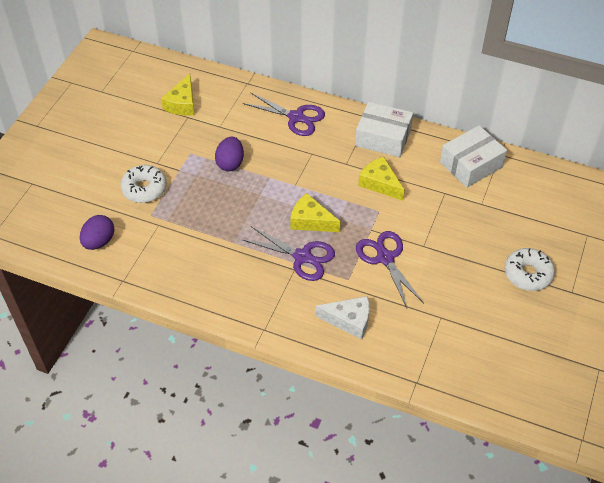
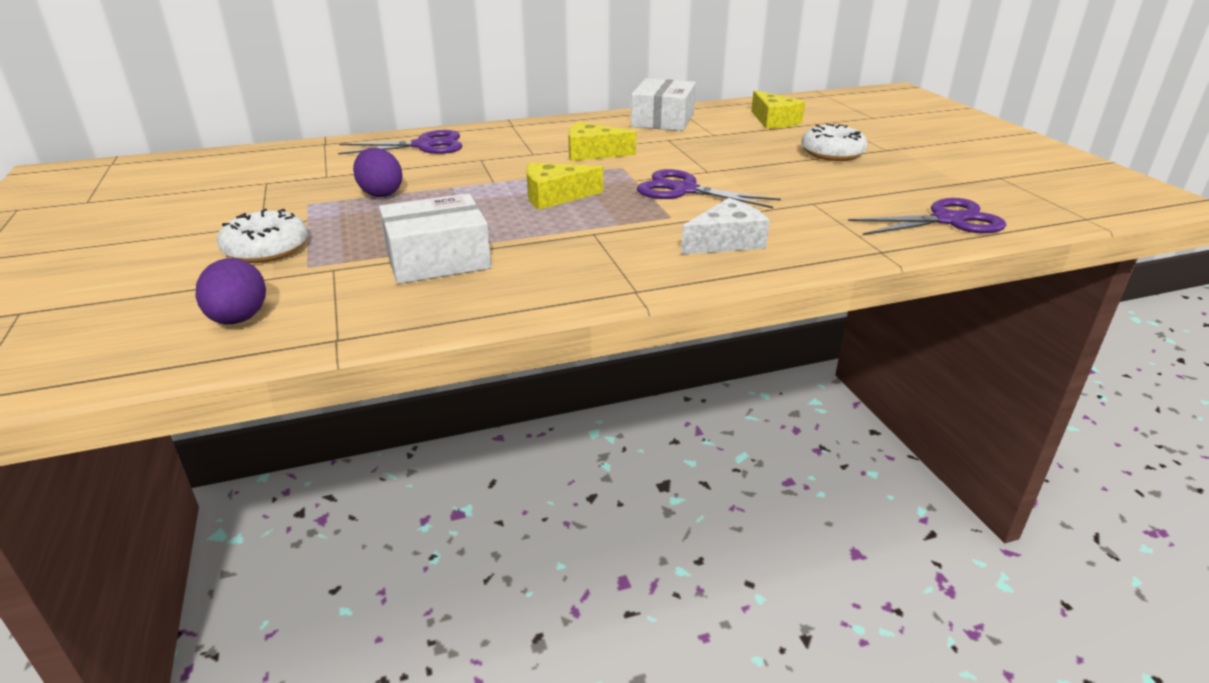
camera: 40 degrees left, 20 degrees down
yellow cheese [161,73,194,116] -> yellow cheese moved to [751,90,805,129]
purple scissors [242,226,335,281] -> purple scissors moved to [848,198,1006,235]
white box [355,102,413,157] -> white box moved to [379,193,492,284]

